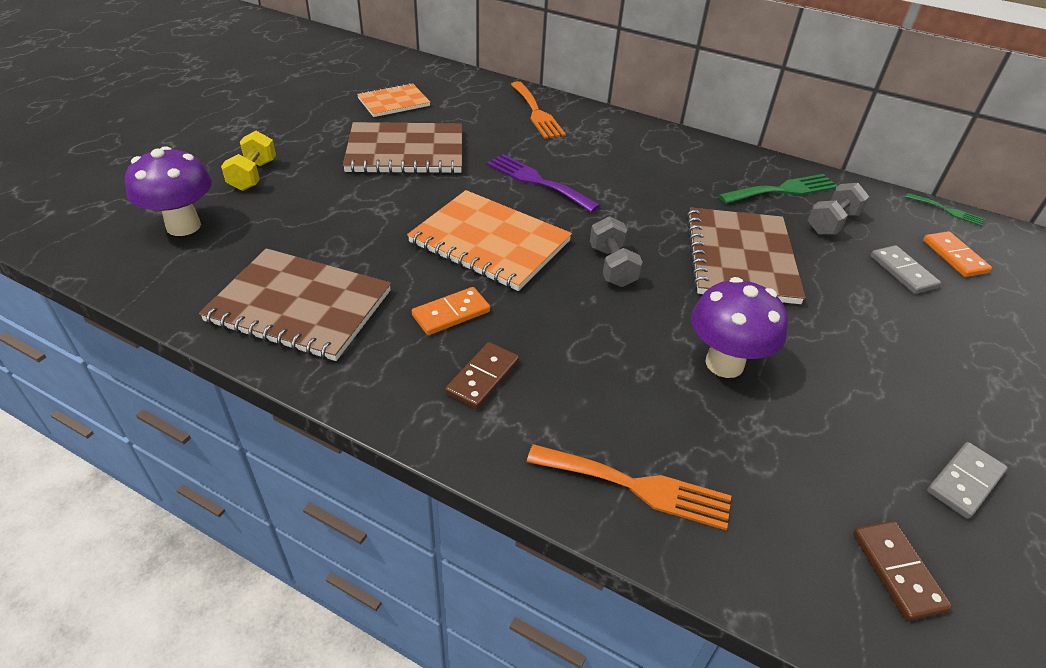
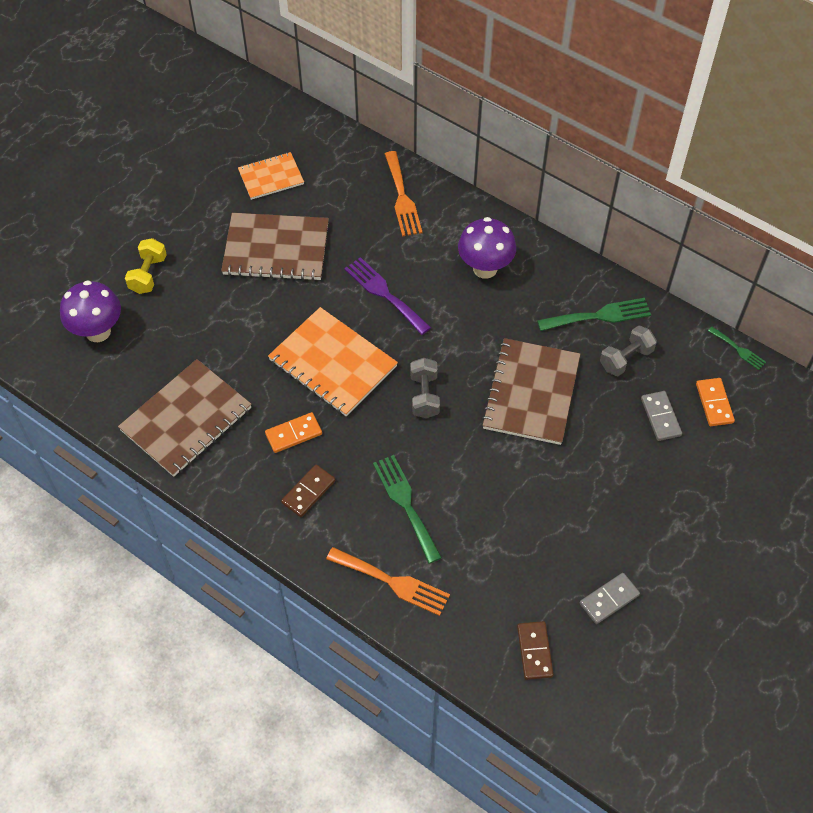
camera: 10 degrees right, 15 degrees up
brown notebook [199,248,391,361] -> brown notebook turned 75 degrees counterclockwise [118,359,252,477]
purple mushroom [691,277,788,378] -> purple mushroom moved to [458,217,516,279]
none -> green fork [373,455,442,564]

